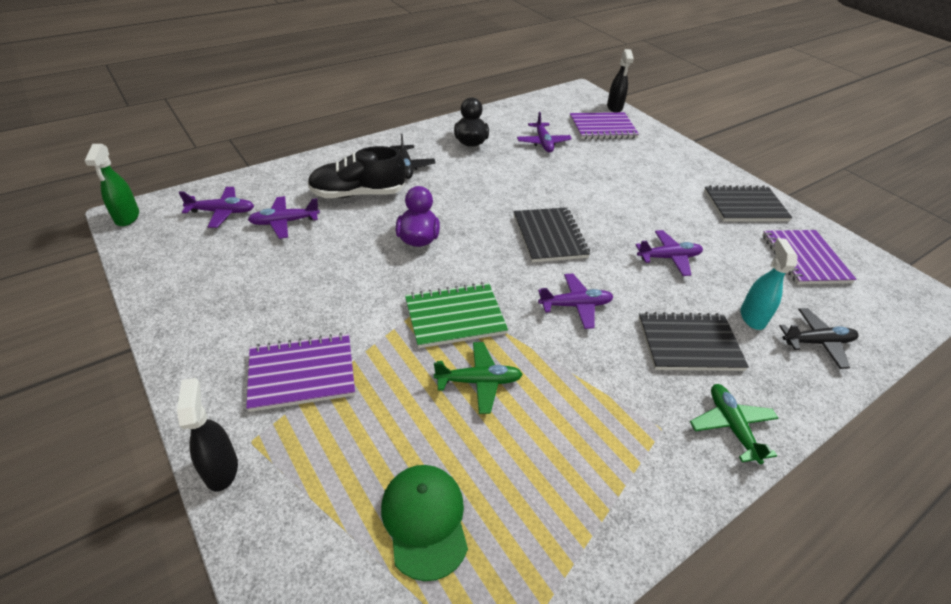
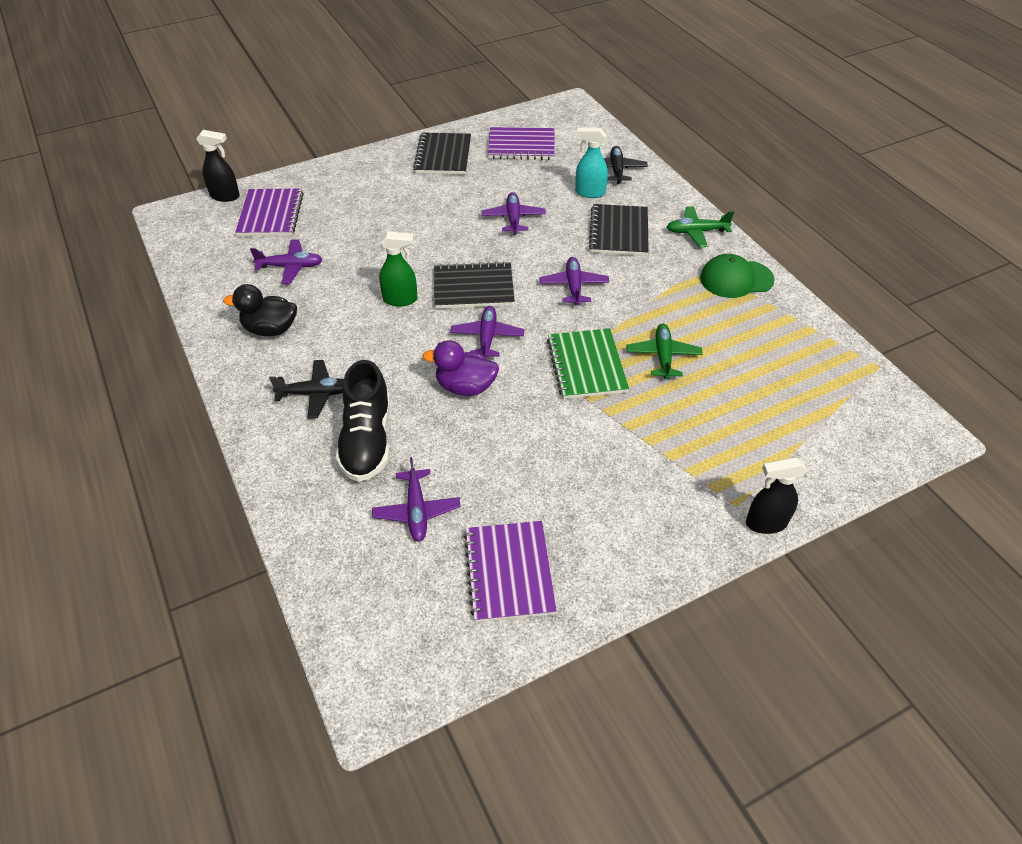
camera: 80 degrees left, 5 degrees up
green spray bottle [84,144,139,226] -> green spray bottle moved to [379,231,417,307]
purple plane [179,187,254,228] -> purple plane moved to [450,306,524,357]
purple notebook [246,333,355,412] -> purple notebook moved to [464,521,557,622]
green cap [381,465,468,581] -> green cap moved to [700,254,775,298]

